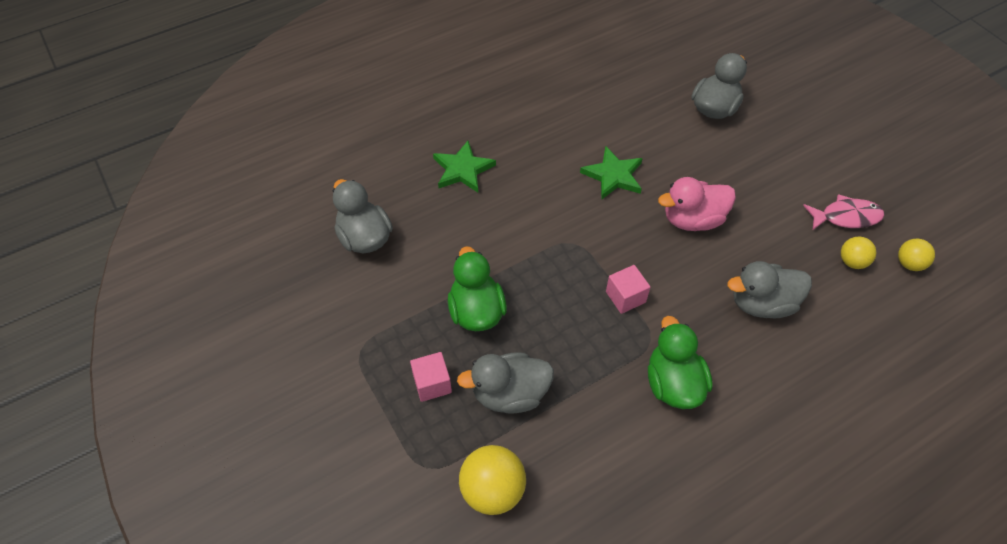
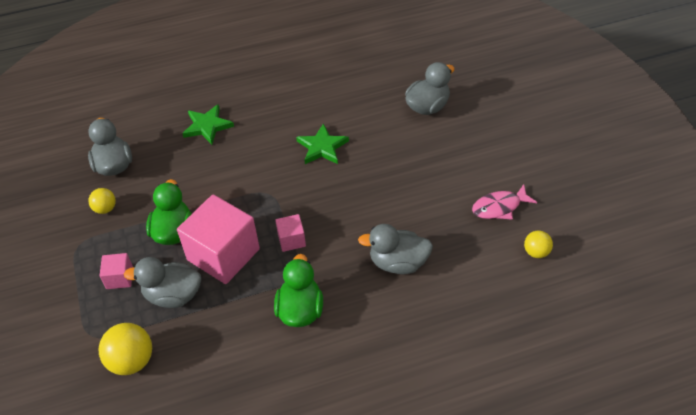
camera: 15 degrees right, 5 degrees down
pink duck [658,177,736,231] -> none
pink fish [803,194,884,230] -> pink fish turned 150 degrees clockwise [472,184,537,220]
yellow ball [841,237,877,269] -> yellow ball moved to [88,188,116,214]
none -> pink cube [177,195,260,284]

